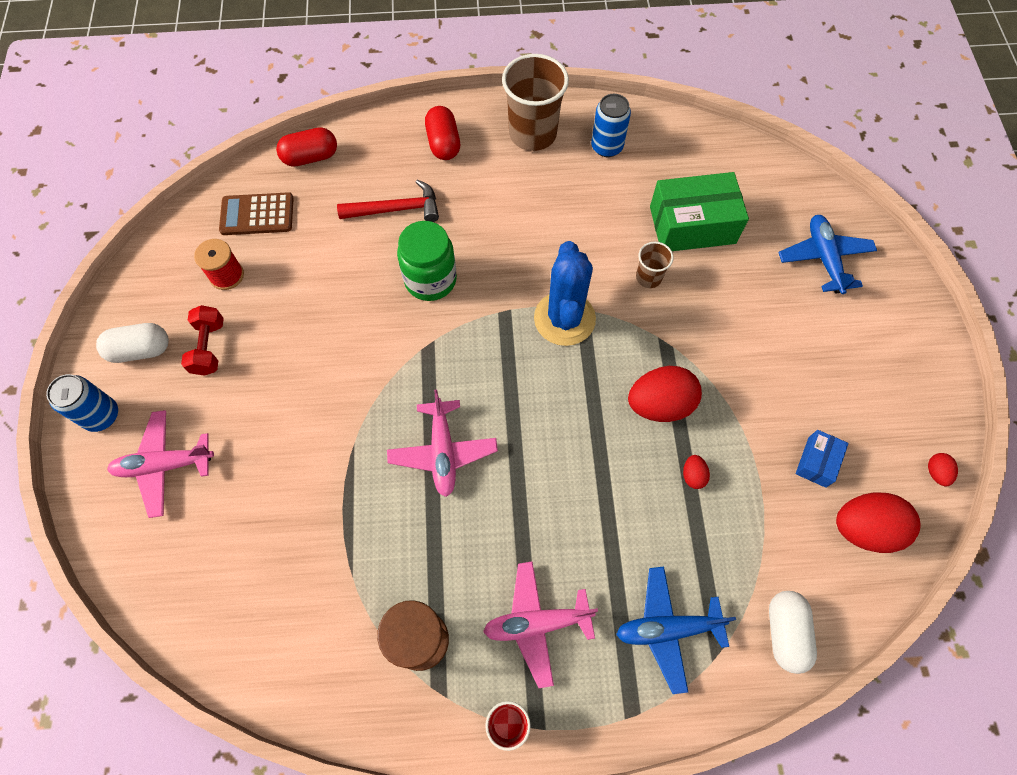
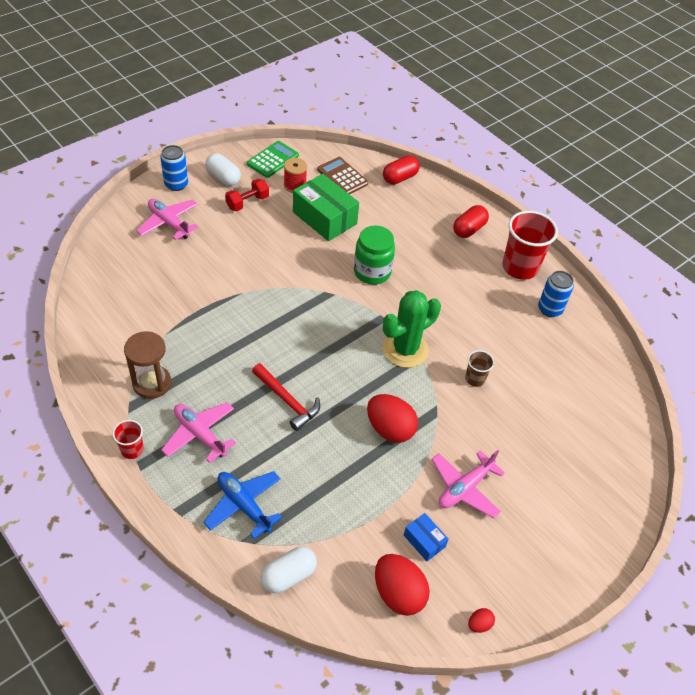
camera: 50 degrees right, 15 degrees down
red capsule [276,127,337,167] -> red capsule turned 75 degrees counterclockwise [383,155,420,185]
red hammer [337,180,439,222] -> red hammer moved to [252,363,320,431]
pink plane [387,390,498,497] -> pink plane moved to [432,450,505,518]
brown cup [502,54,569,151] -> red cup [502,211,558,280]
blue cactus [534,241,596,346] -> green cactus [383,290,441,368]
green box [650,172,749,251] -> green box moved to [293,174,359,241]
red egg [683,455,710,489] -> none
blue plane [778,215,877,294] -> none
blue box [796,430,849,488] -> blue box turned 60 degrees clockwise [404,513,449,561]
none -> green calculator [247,141,299,178]

